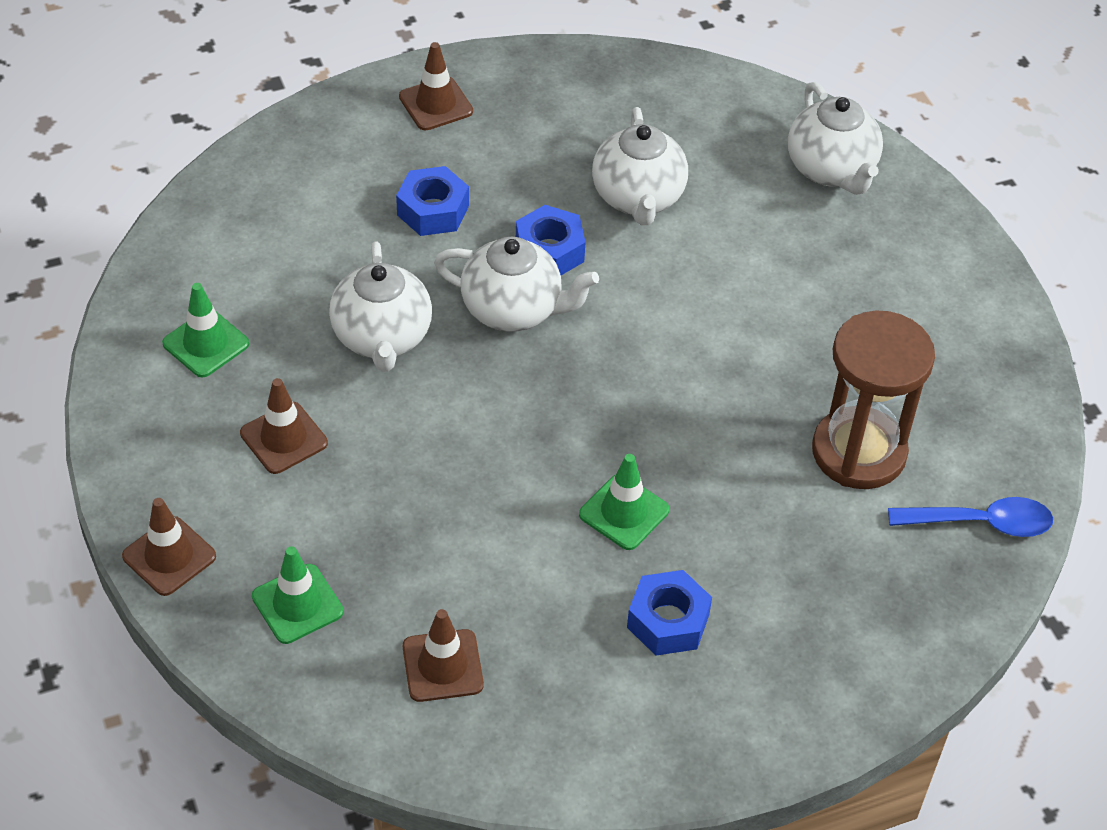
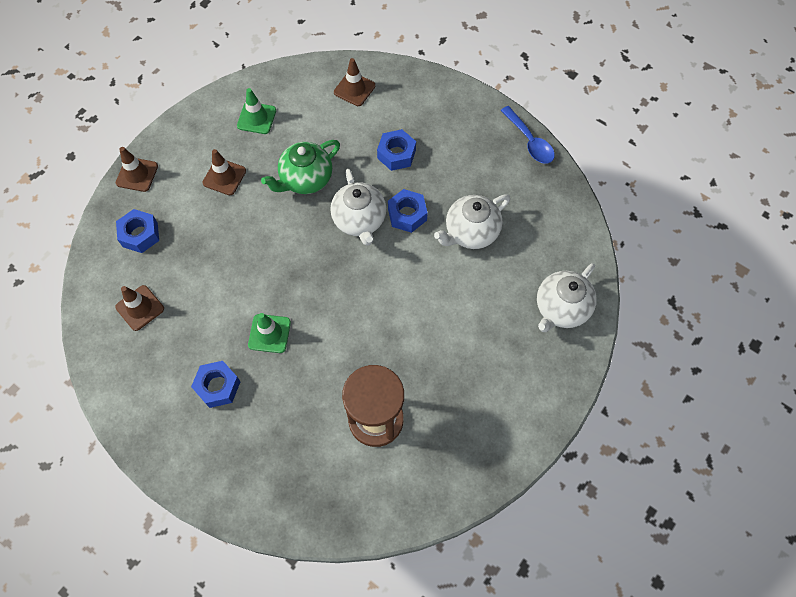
camera: 60 degrees right, 15 degrees up
green traffic cone [252,546,344,644] -> blue nut [116,209,159,253]
white teapot [329,241,432,372] -> green teapot [261,140,340,194]
brown traffic cone [399,42,473,130] -> brown traffic cone moved to [334,58,375,106]
blue spoon [888,497,1053,537] -> blue spoon moved to [501,106,555,164]

